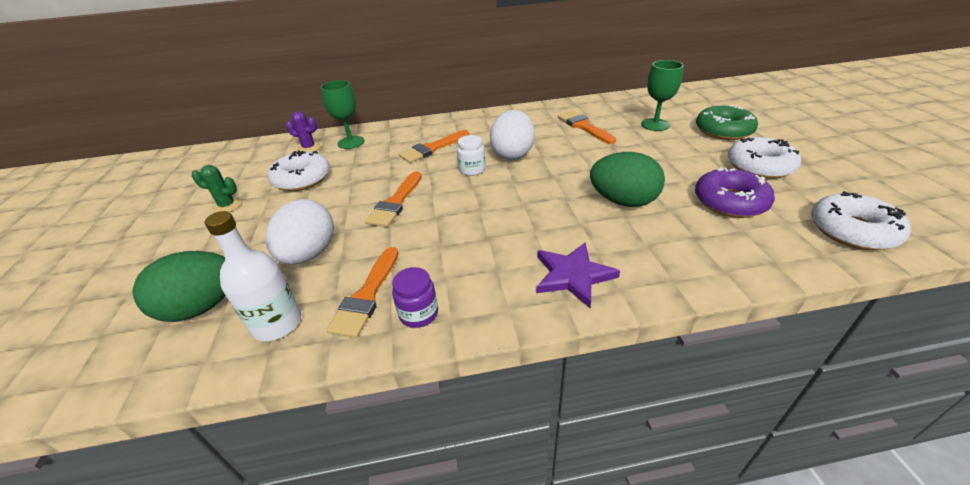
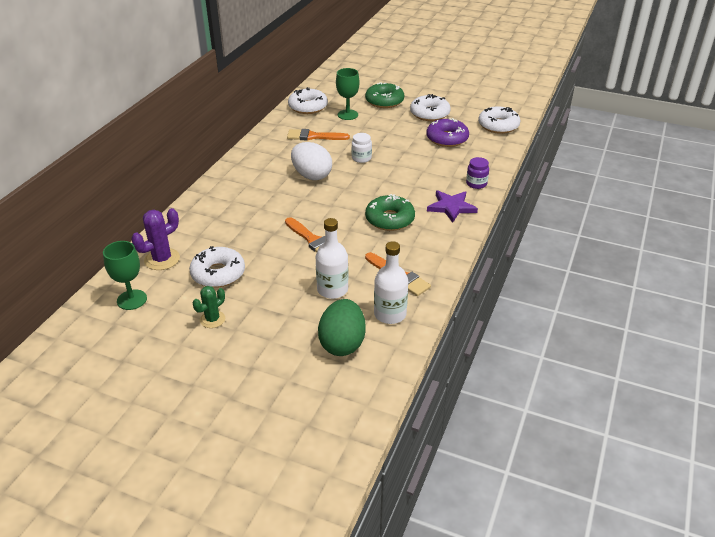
camera: 60 degrees left, 0 degrees up
white egg [265,199,334,265] -> white bottle [316,218,348,299]
purple cactus [286,111,321,152] -> purple cactus [131,208,180,270], size x1.52
green goblet [320,80,365,149] -> green goblet moved to [103,241,147,310]
purple jar [392,267,438,328] -> purple jar moved to [466,157,489,189]
orange brush [399,130,469,163] -> none
white jar [457,135,486,176] -> white jar moved to [352,133,372,163]
green egg [590,152,665,207] -> none
none -> white donut [288,87,328,114]
none -> green donut [365,194,415,231]

